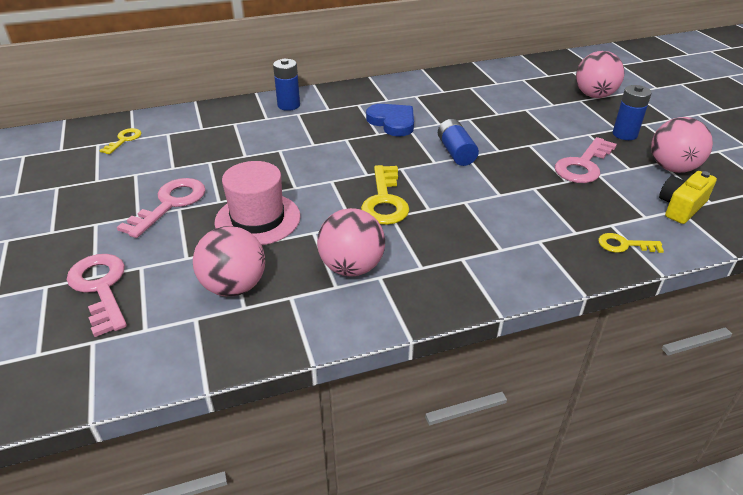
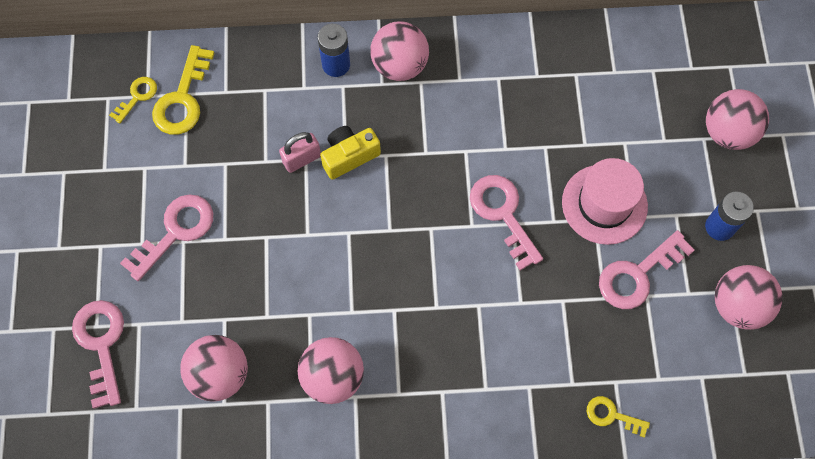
camera: 15 degrees right, 30 degrees up
pink hat [215,161,301,245] -> pink hat moved to [562,158,648,245]
yellow key [361,165,409,225] -> yellow key moved to [152,45,215,135]
blue heart [366,104,414,137] -> none
blue battery [438,119,479,166] -> pink key [470,175,543,271]
yellow camera [659,171,717,224] -> yellow camera moved to [320,126,381,180]
none -> pink padlock [279,132,321,173]
none -> pink ball [370,21,429,81]

